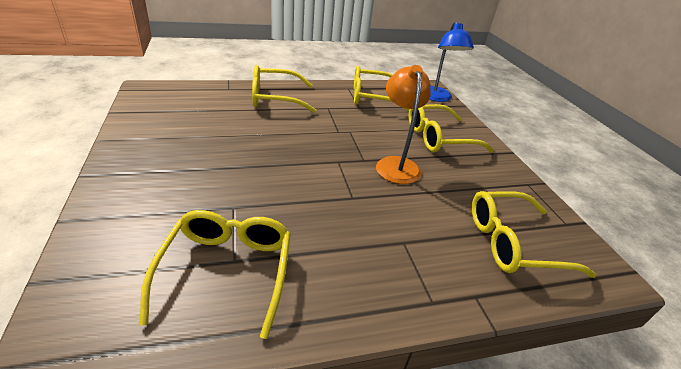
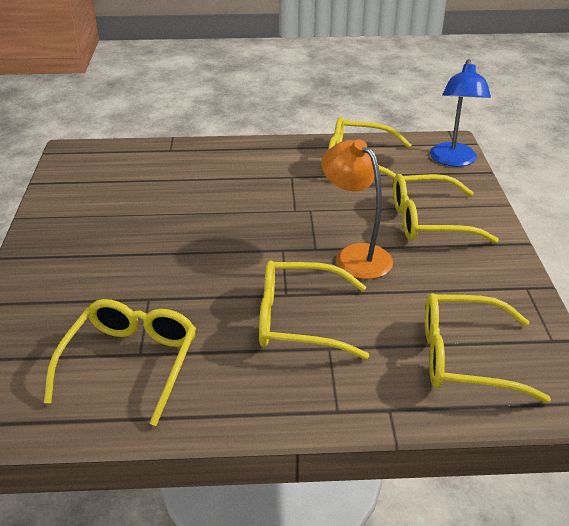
camera: 15 degrees right, 0 degrees up
yellow glasses [252,65,317,113] -> yellow glasses moved to [259,260,369,359]
orange lamp [376,65,431,184] -> orange lamp turned 45 degrees counterclockwise [321,140,393,279]

